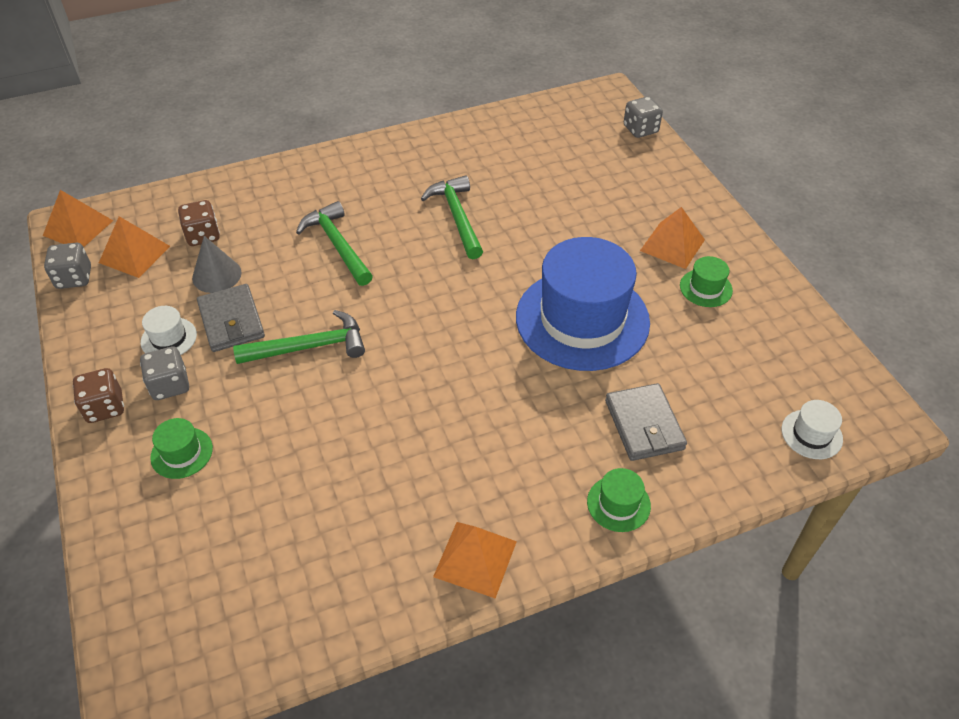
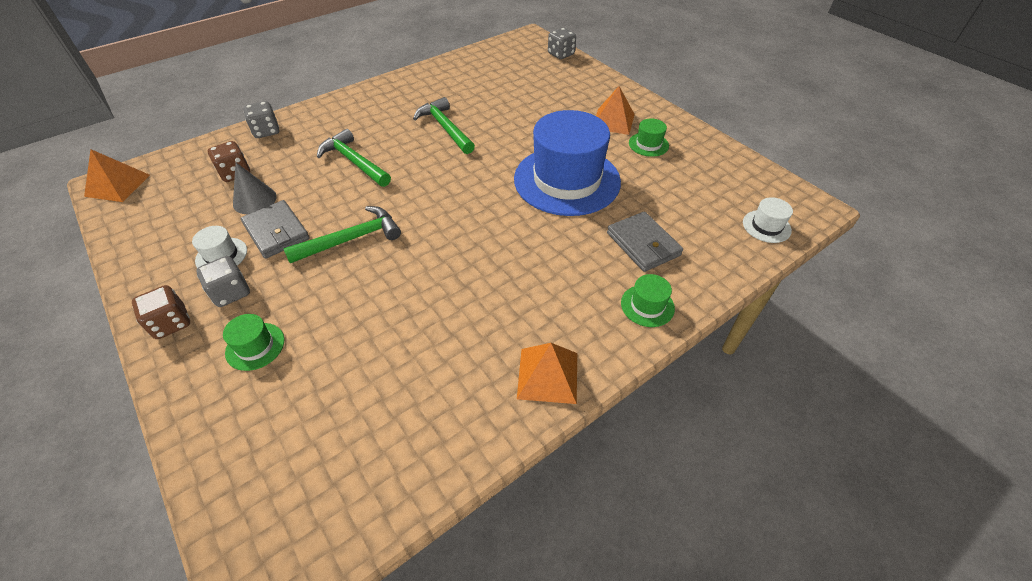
camera: 15 degrees left, 0 degrees up
grey dice [44,243,91,289] -> grey dice moved to [243,101,279,138]
orange pyramid [99,216,170,278] -> none

